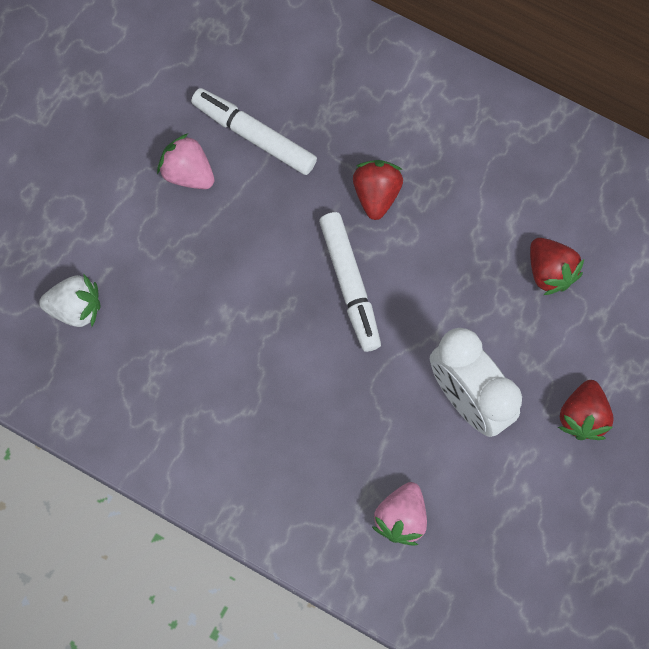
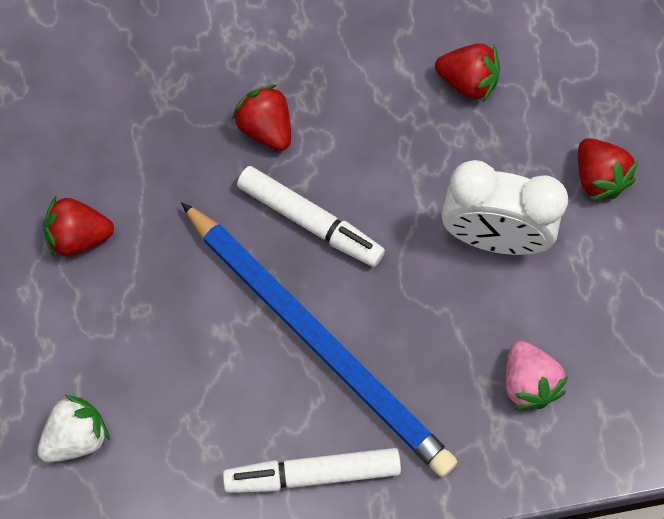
camera: 40 degrees left, 5 degrees down
pink strawberry [157,134,215,189] -> red strawberry [43,196,114,257]
white marker [191,88,317,175] -> white marker moved to [223,448,401,493]
none -> blue pencil [181,202,457,477]

